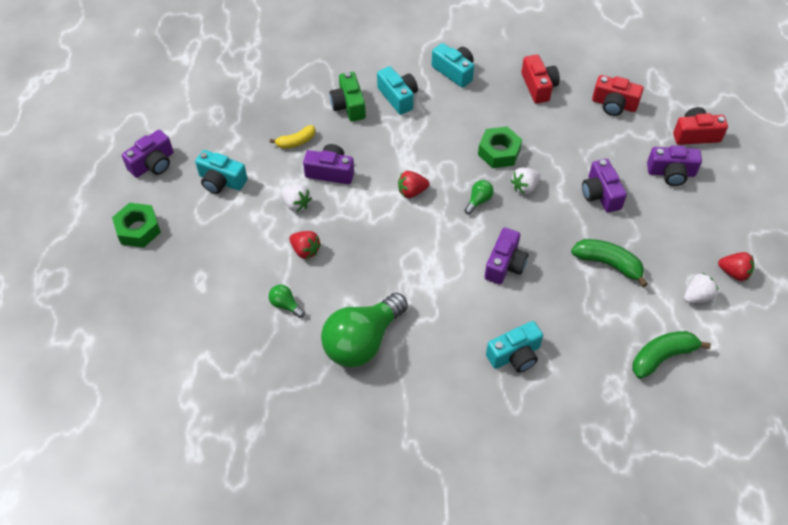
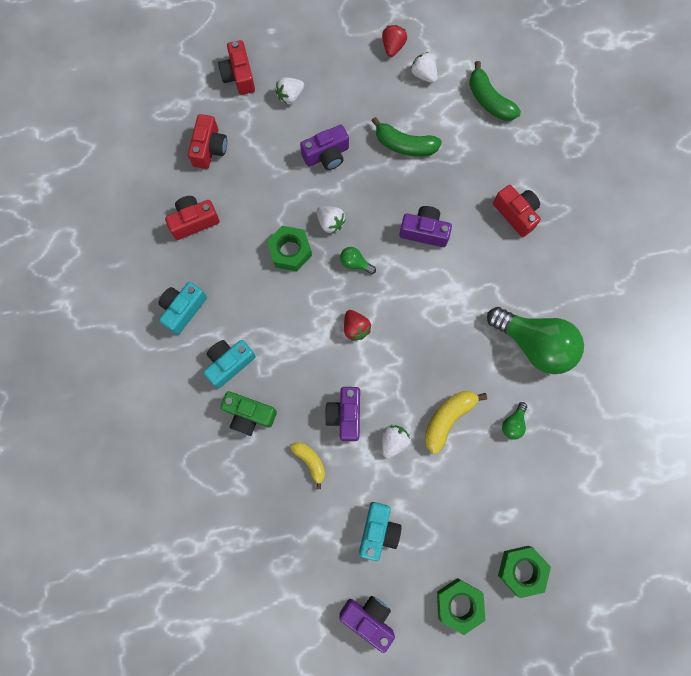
camera: 100 degrees left, 20 degrees up
red strawberry [290,231,321,259] -> yellow banana [425,391,487,454]
green camera [330,72,366,122] -> green camera turned 45 degrees clockwise [220,391,277,436]
turquoise camera [486,321,543,372] -> red camera [493,185,541,237]
green banana [571,239,648,287] -> green banana turned 90 degrees counterclockwise [372,117,442,157]
purple camera [647,145,702,186] -> white strawberry [275,78,304,104]
none -> green nut [498,546,551,598]

